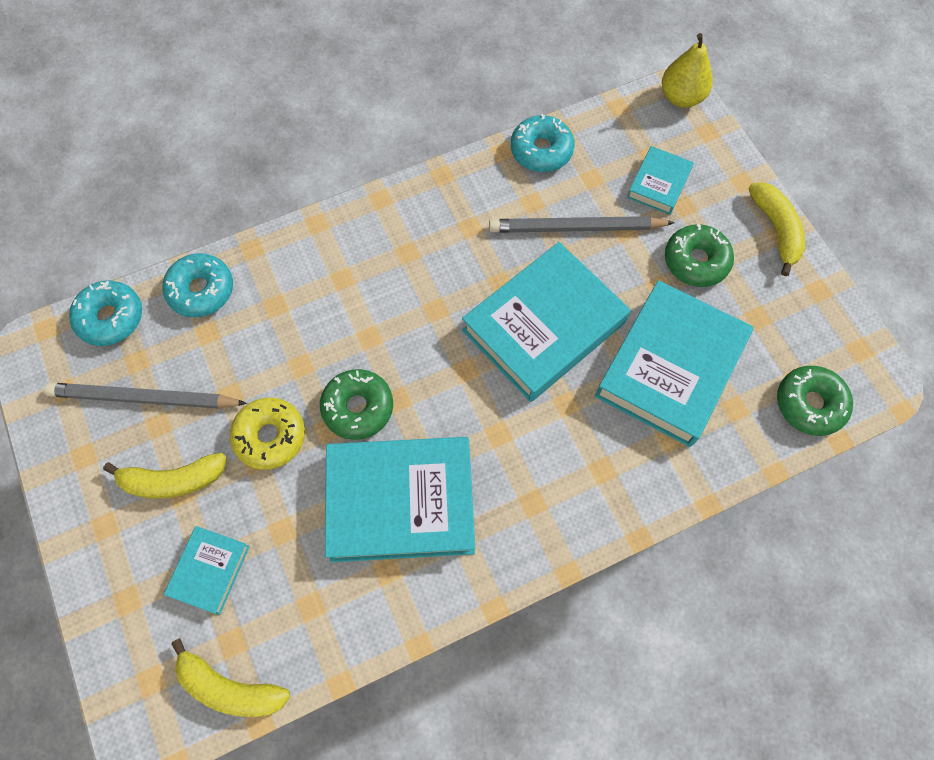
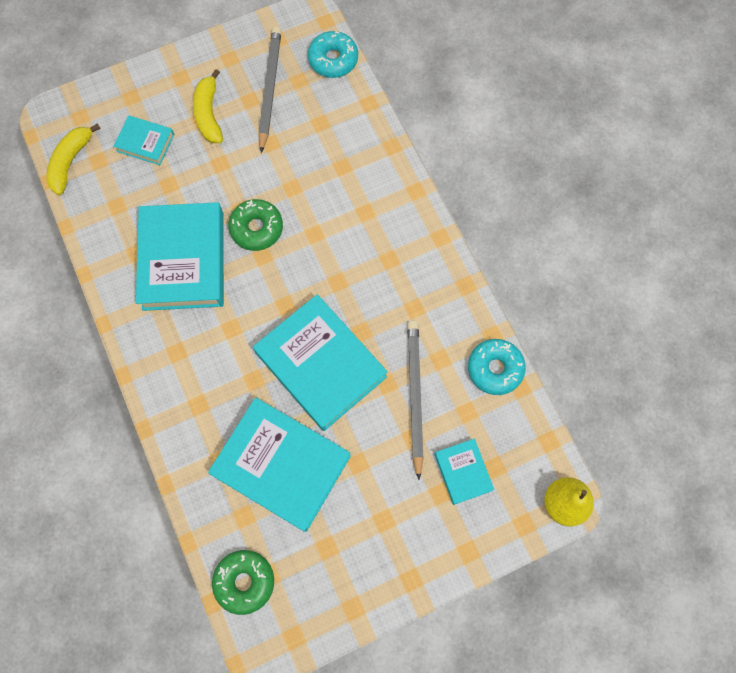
camera: 90 degrees right, 5 degrees up
turquoise donut [162,253,233,317] -> none
yellow donut [230,398,305,470] -> none
turquoise book [627,146,694,215] -> turquoise book turned 45 degrees clockwise [434,439,494,505]
green donut [665,224,734,287] -> none
yellow banana [748,182,805,276] -> none

